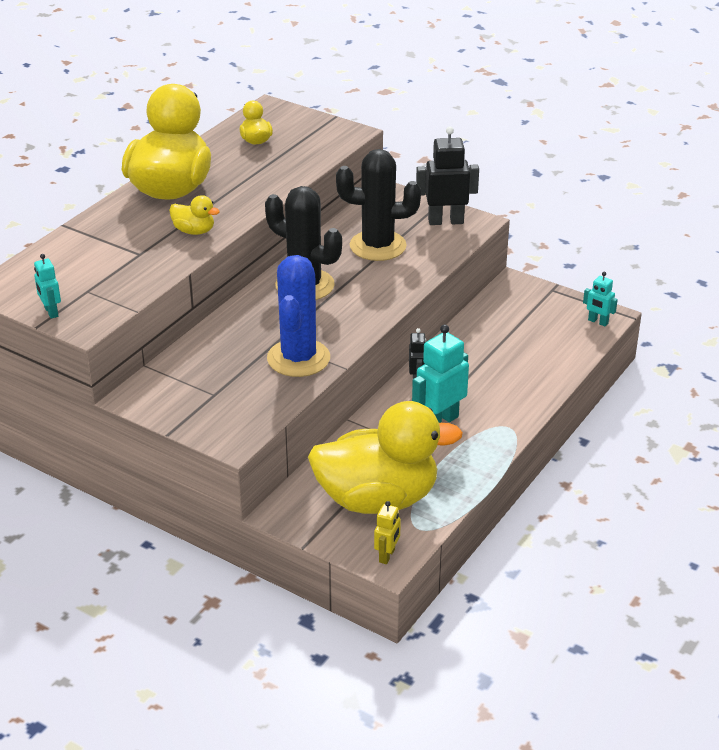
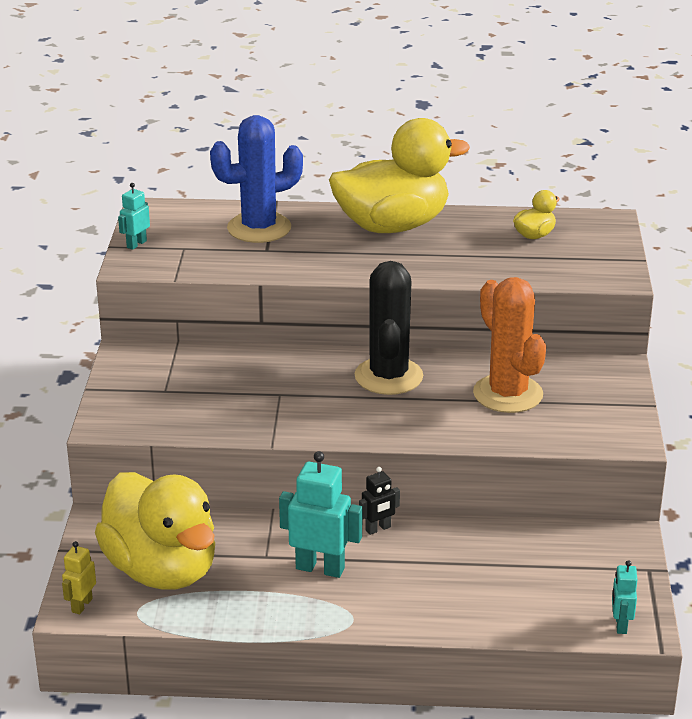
camera: 60 degrees right, 5 degrees down
yellow duck [169,195,220,235] -> none
blue cactus [267,255,330,377] -> blue cactus moved to [210,115,303,243]
black cactus [336,149,421,261] -> orange cactus [473,277,546,413]
yellow robot [374,501,401,564] -> yellow robot turned 120 degrees clockwise [62,541,96,614]
black robot [416,126,479,225] -> none

